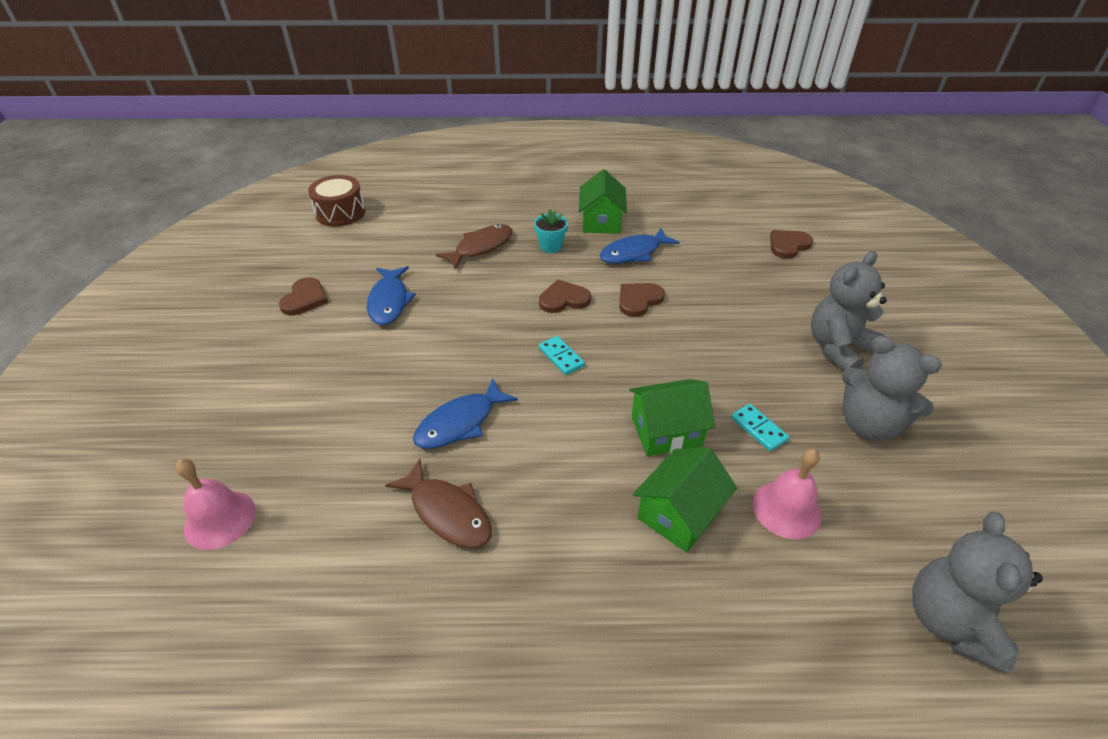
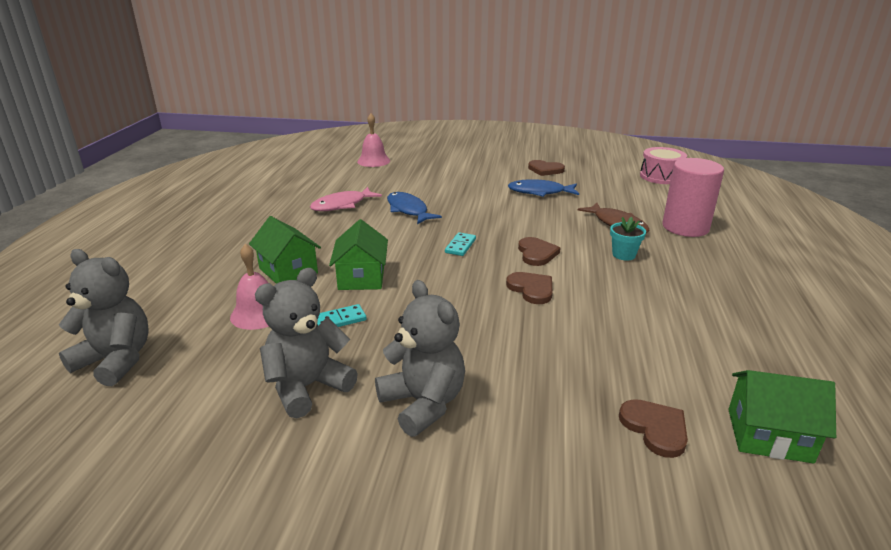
camera: 100 degrees right, 15 degrees down
brown drum [308,175,366,227] -> pink drum [640,147,687,184]
brown fish [385,459,492,548] -> pink fish [310,187,382,211]
turquoise domino [539,336,585,375] -> turquoise domino turned 45 degrees counterclockwise [445,232,476,256]
green house [579,169,627,234] -> green house moved to [728,370,836,464]
blue fish [600,228,680,264] -> none
none -> pink cylinder [662,158,724,237]

